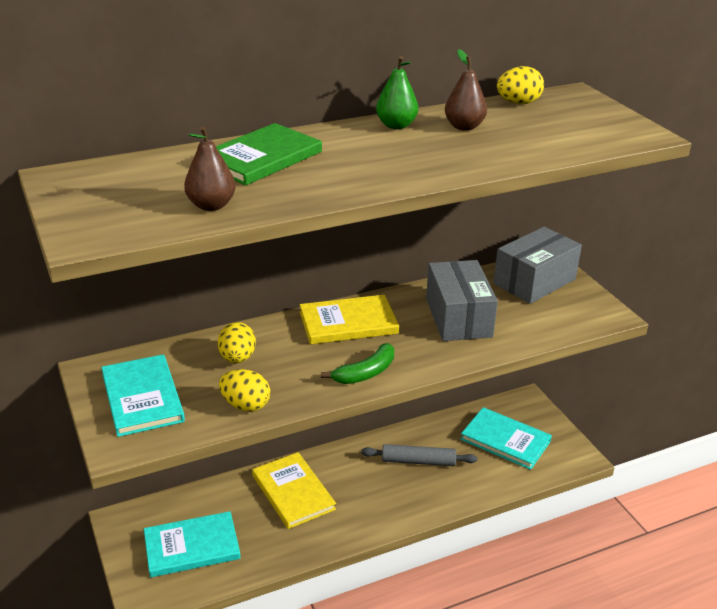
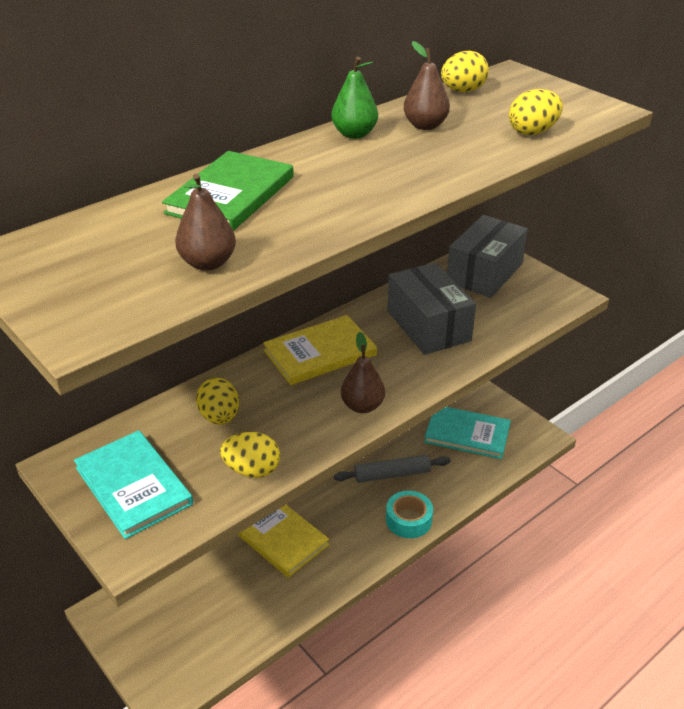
camera: 15 degrees left, 5 degrees up
turquoise book [144,511,240,578] -> none
green banana [321,343,394,384] -> brown pear [341,332,385,413]
none -> turquoise tape [386,491,433,538]
none -> yellow egg [509,89,563,135]

